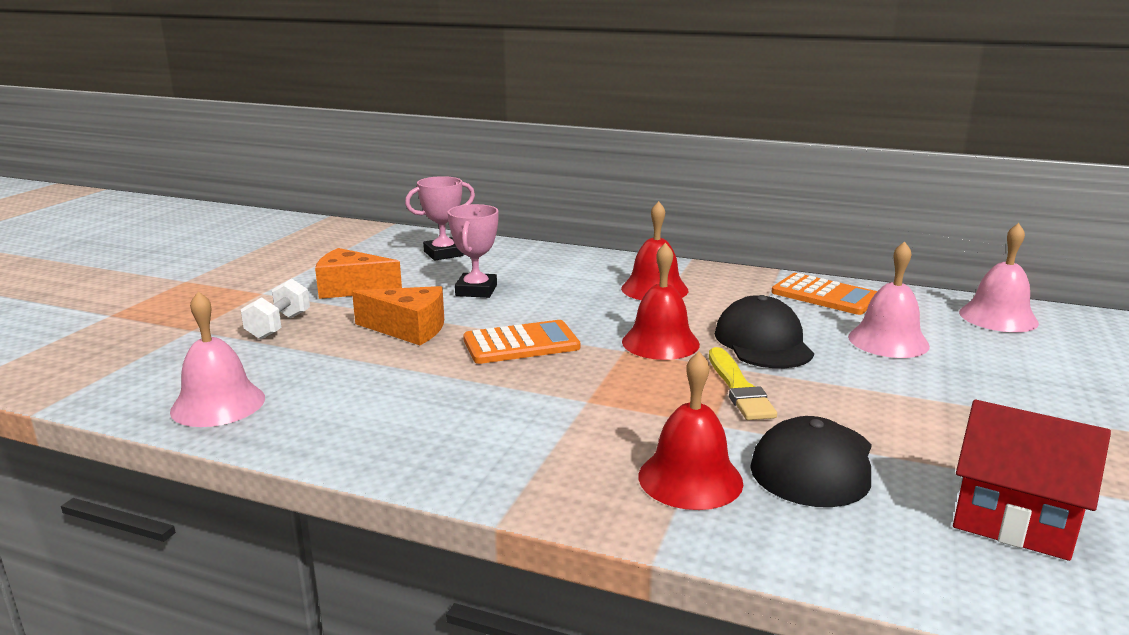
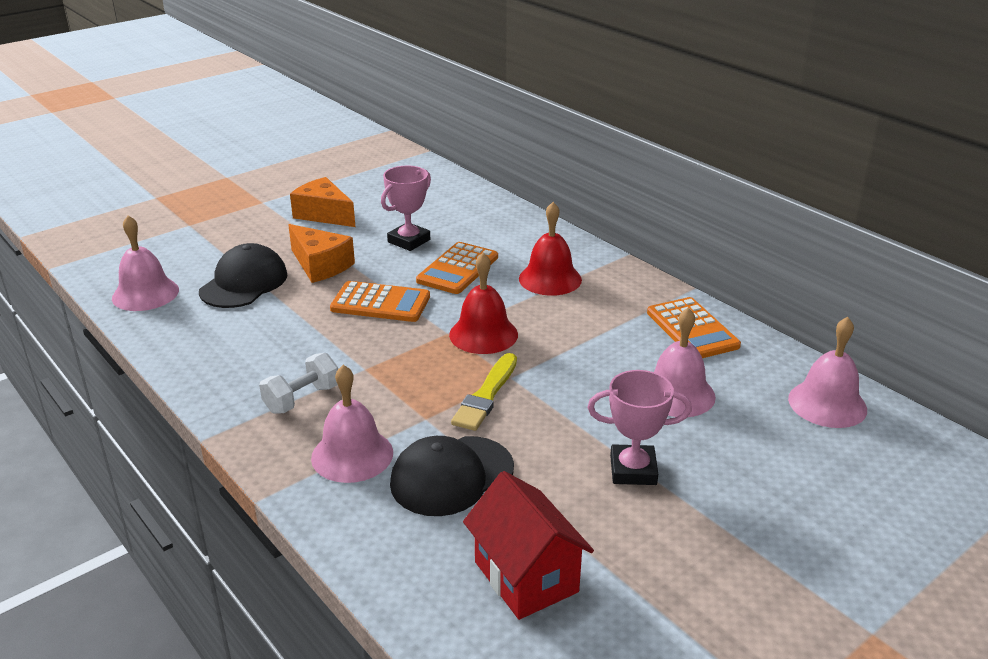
camera: 30 degrees right, 10 degrees up
white dumbbell [241,278,310,339] -> white dumbbell moved to [259,353,338,414]
pink trophy [405,176,475,261] -> pink trophy moved to [588,370,692,485]
red bell [638,352,743,510] -> pink bell [311,365,393,483]
black cap [715,295,814,368] -> black cap moved to [199,243,288,308]
none -> orange calculator [416,242,498,294]

